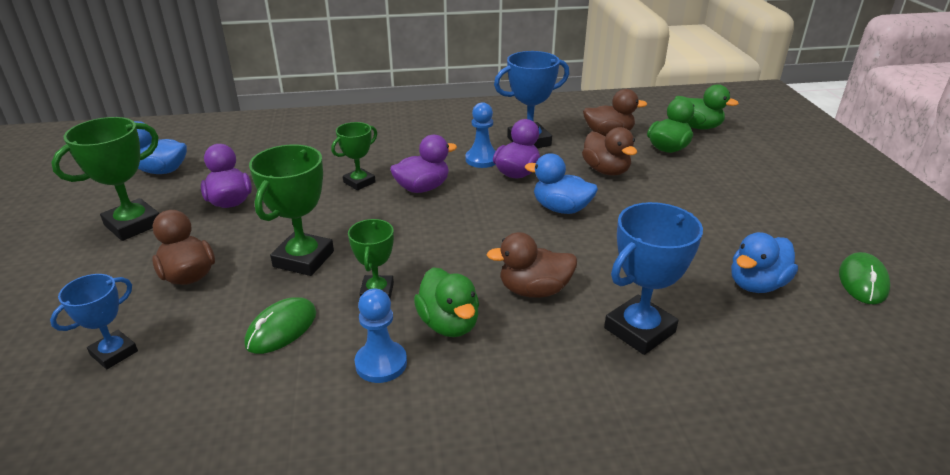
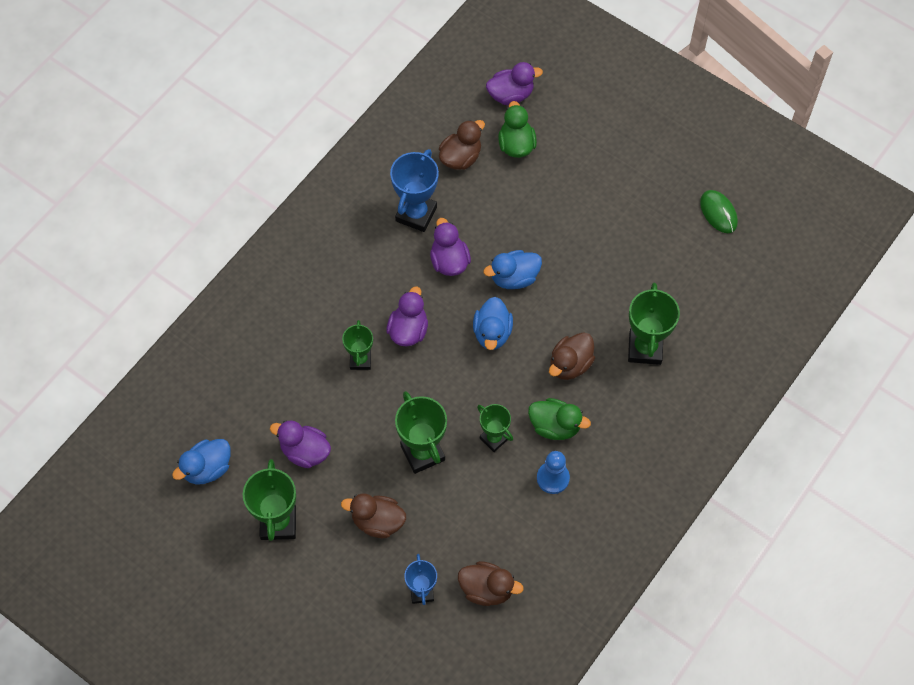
camera: 45 degrees left, 30 degrees up
green mouse [244,297,316,354] -> none
blue pawn [465,102,496,168] -> none
brown duck [582,127,637,176] -> brown duck moved to [458,561,524,606]
blue trophy [604,202,703,355] -> green trophy [628,283,680,365]
green duck [674,84,739,130] -> purple duck [486,62,543,105]
blue duck [731,232,798,293] -> blue duck moved to [473,297,513,350]

